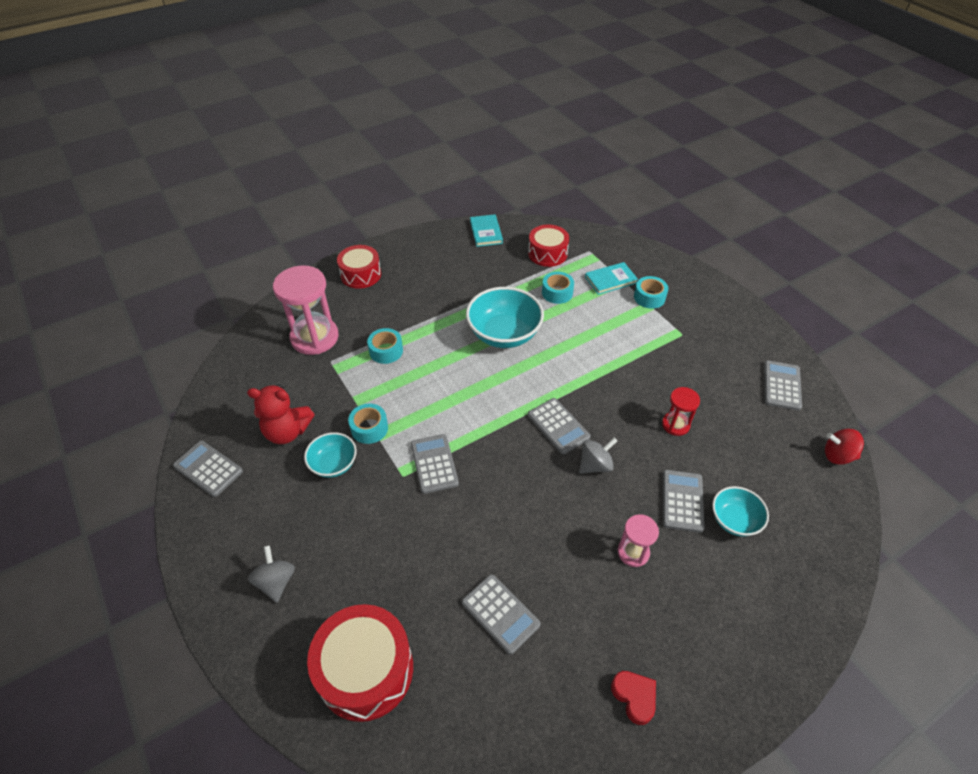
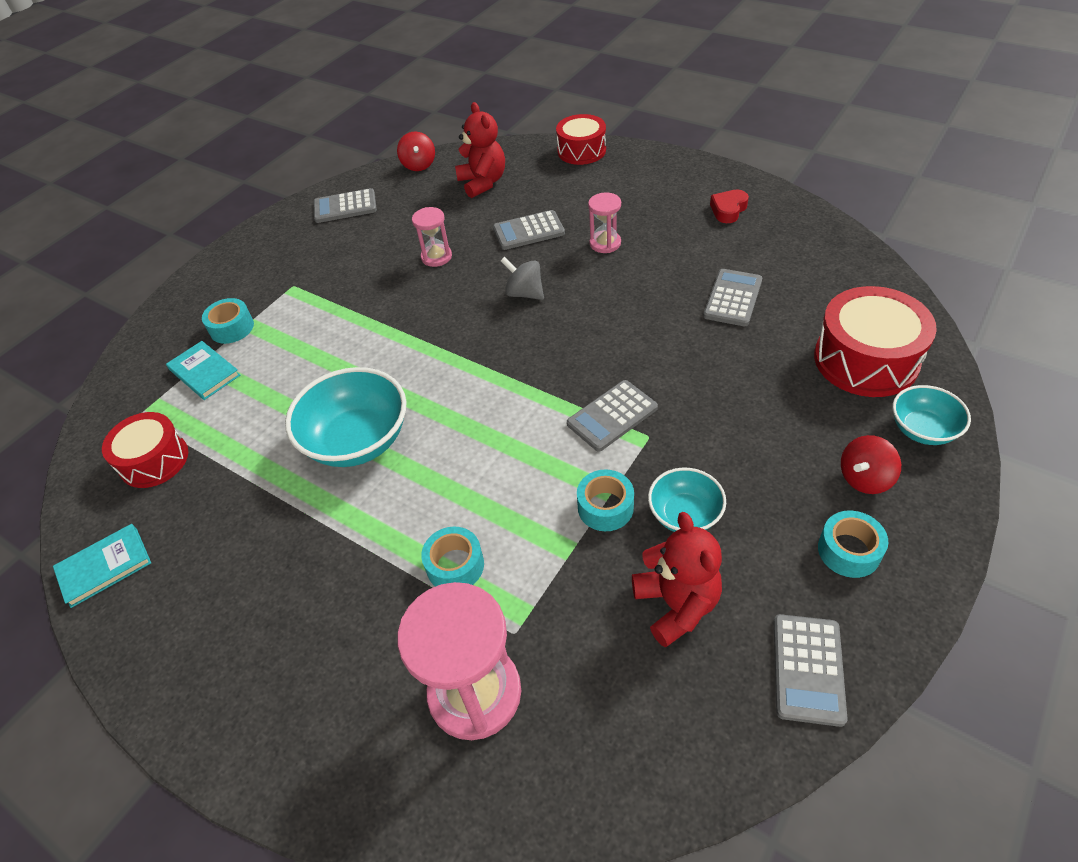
camera: 110 degrees left, 0 degrees up
grey spinning top [248,545,295,603] -> red spinning top [841,435,901,494]
red drum [337,245,381,289] -> red drum moved to [556,114,606,165]
grey calculator [528,398,590,454] -> none
turquoise tape [542,272,574,304] -> turquoise tape moved to [818,511,888,578]
red hourglass [662,387,700,436] -> pink hourglass [412,207,452,267]
turquoise bowl [712,486,769,537] -> turquoise bowl moved to [893,385,971,445]
none -> red teddy bear [455,102,505,198]

